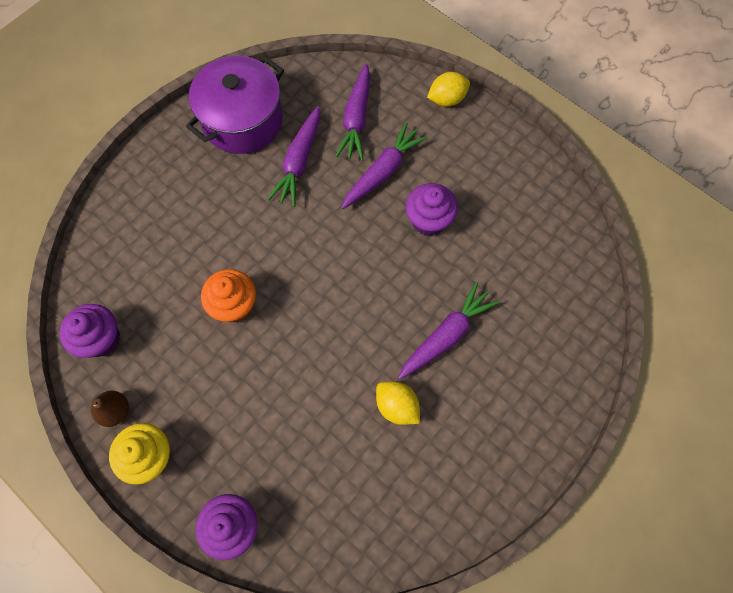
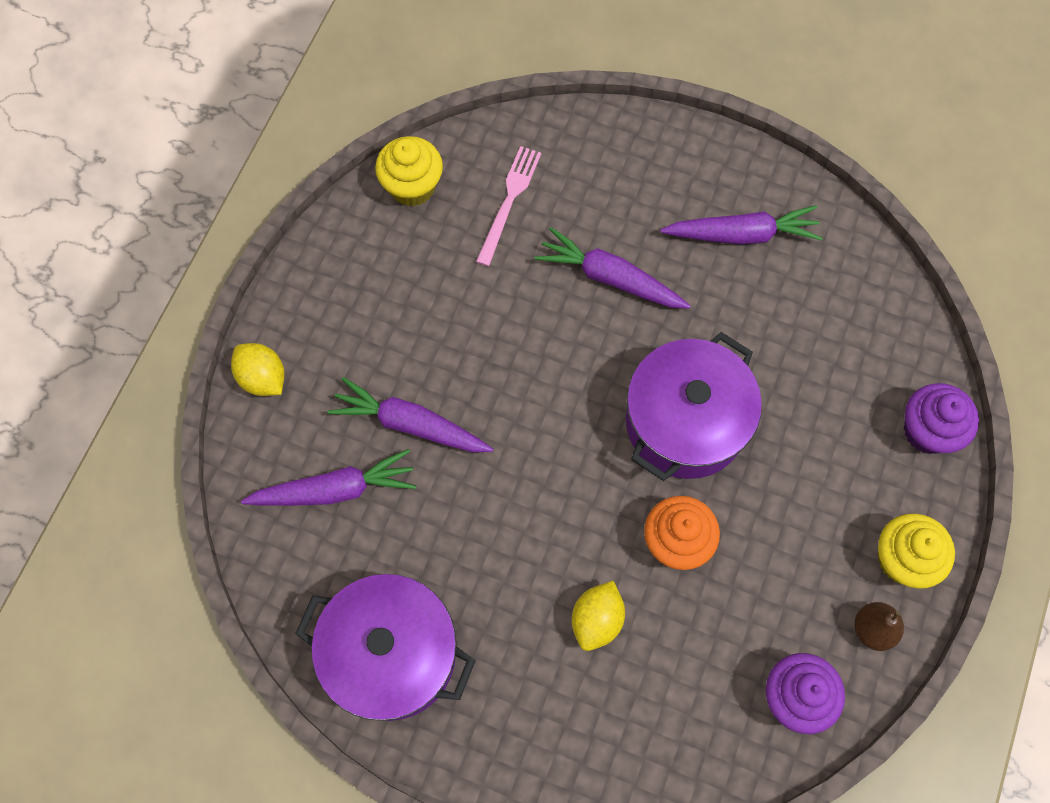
camera: 110 degrees left, 0 degrees up
purple carrot [267,106,320,207] -> purple carrot moved to [660,205,823,245]
yellow lemon [376,382,420,425] -> yellow lemon moved to [572,581,625,651]
purple cupcake [406,183,458,236] -> none
none -> yellow cupcake [375,136,443,206]
none -> pink fork [476,146,541,266]
none -> purple pot [626,332,762,481]

